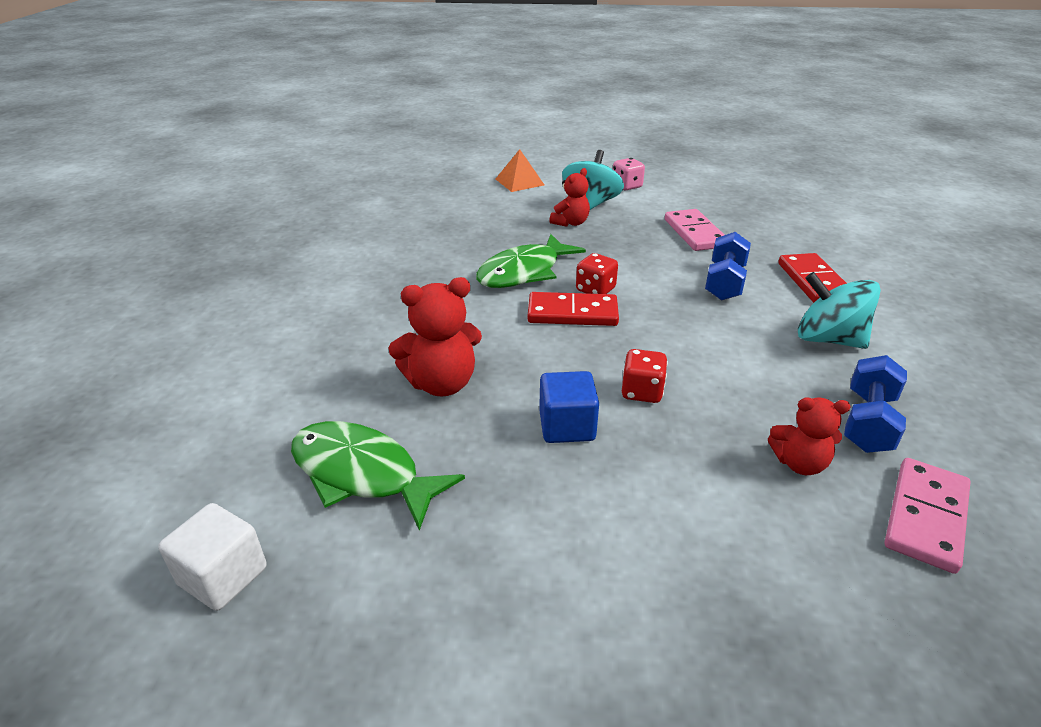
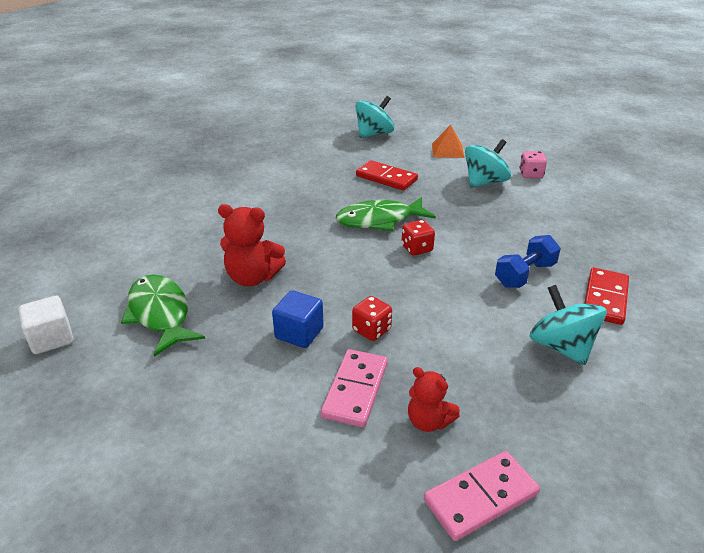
camera: 30 degrees right, 0 degrees up
red domino [528,292,619,326] -> red domino moved to [356,160,418,191]
red teddy bear [549,168,590,227] -> none
pink domino [665,209,724,251] -> pink domino moved to [321,349,388,427]
blue dumbbell [844,355,907,453] -> none
none -> turquoise spinning top [355,96,394,138]

